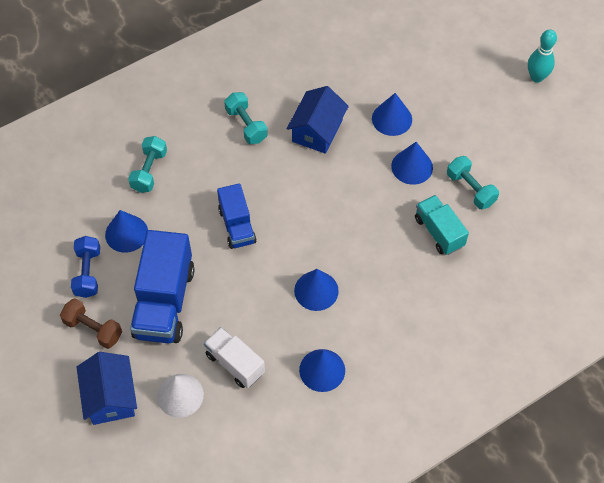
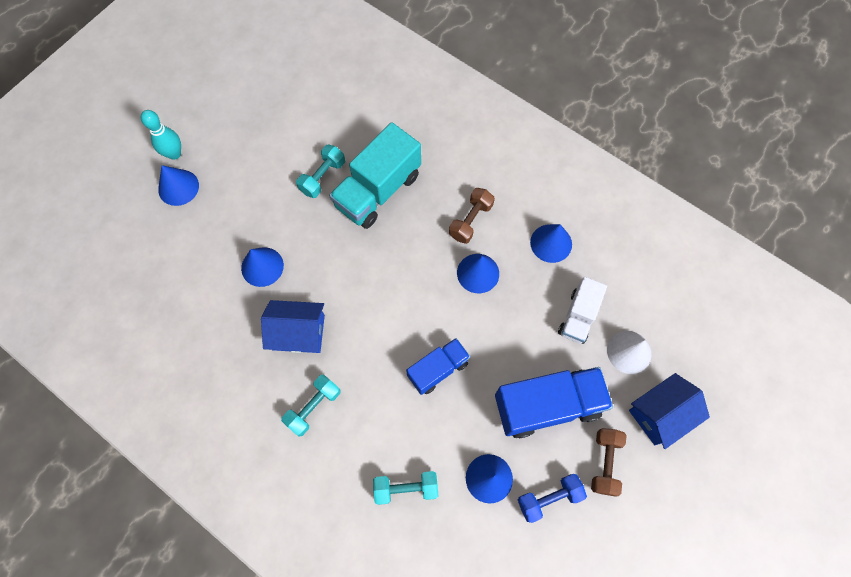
camera: 110 degrees left, 10 degrees up
blue cone [391,142,433,185] -> blue cone moved to [158,165,199,206]
turquoise truck [415,195,469,255] -> turquoise truck [329,122,421,229], size x1.68
none -> brown dumbbell [449,188,495,244]

